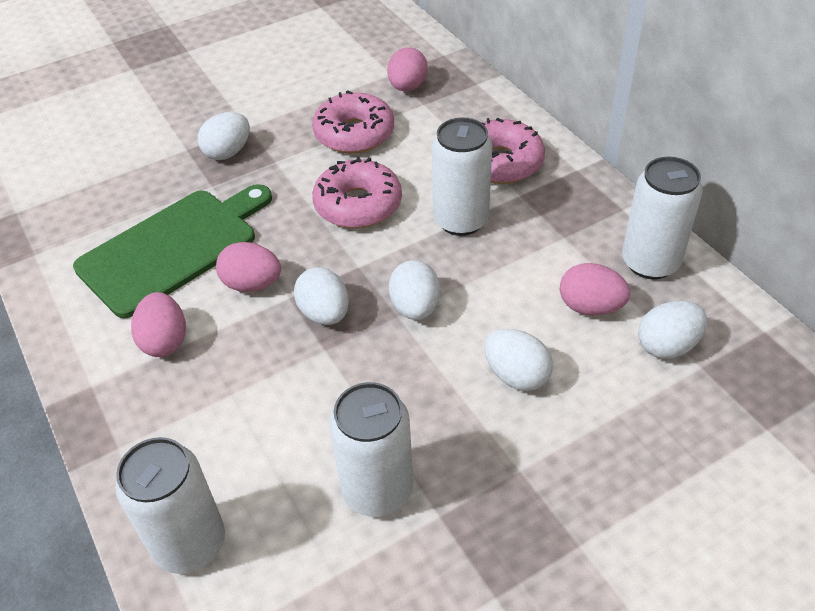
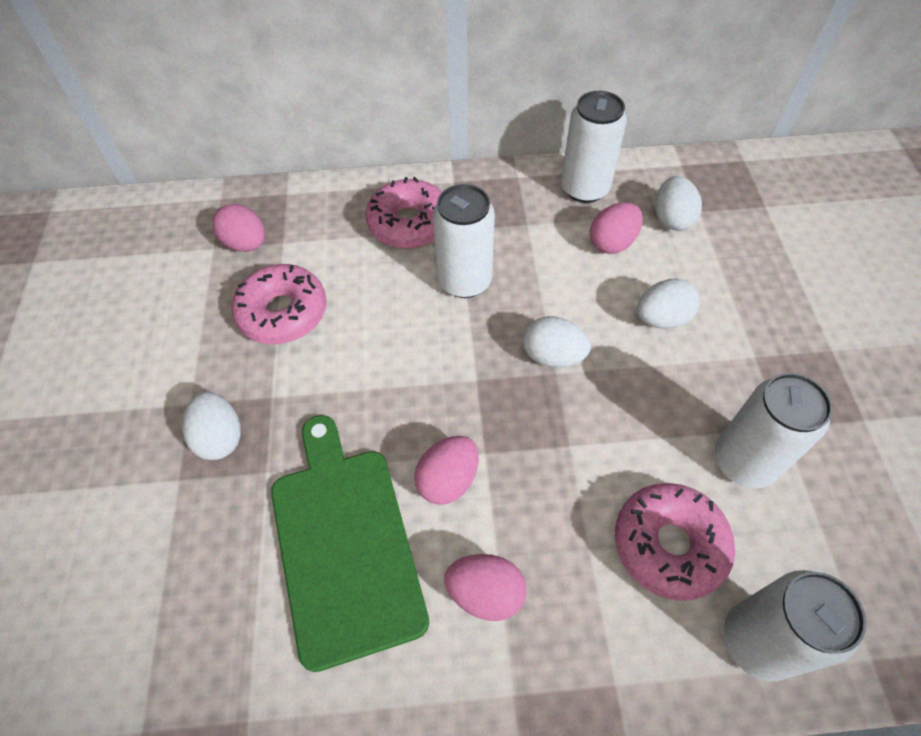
camera: 65 degrees left, 10 degrees up
white egg [294,267,349,325] -> none
pink donut [312,157,402,228] -> pink donut moved to [615,483,735,601]

